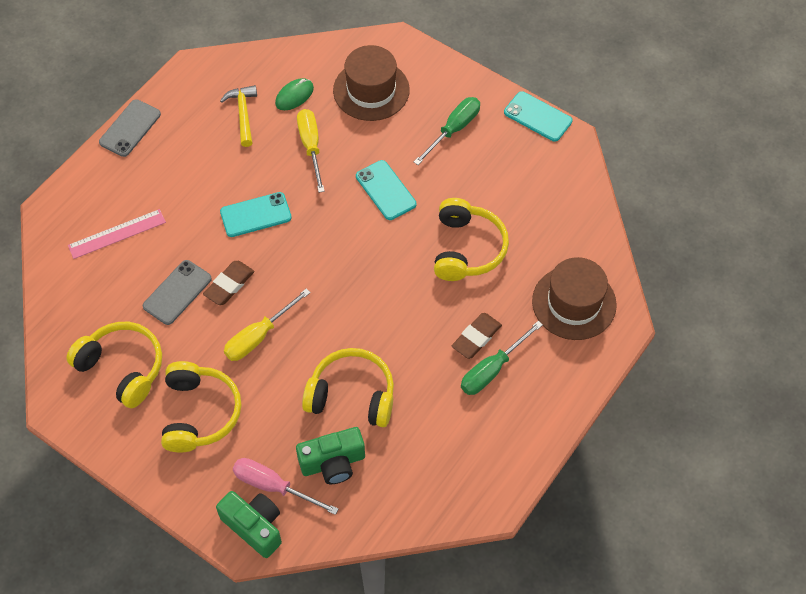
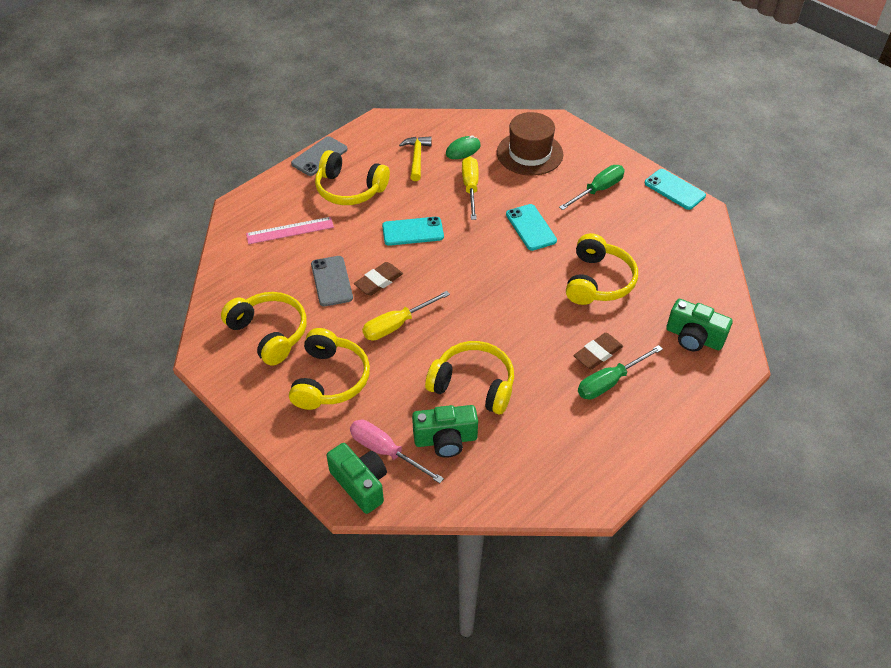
camera: 10 degrees right, 10 degrees down
grey phone [143,260,212,325] -> grey phone turned 60 degrees counterclockwise [311,256,353,306]
brown hat [532,257,617,340] -> green camera [666,299,733,351]
none -> yellow headphones [315,150,390,205]

